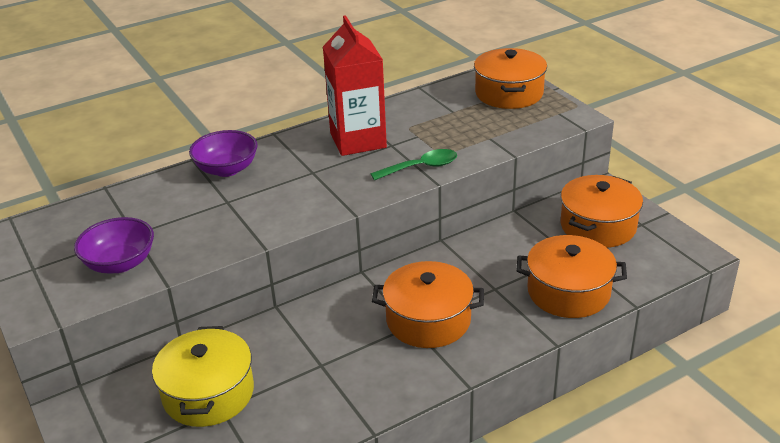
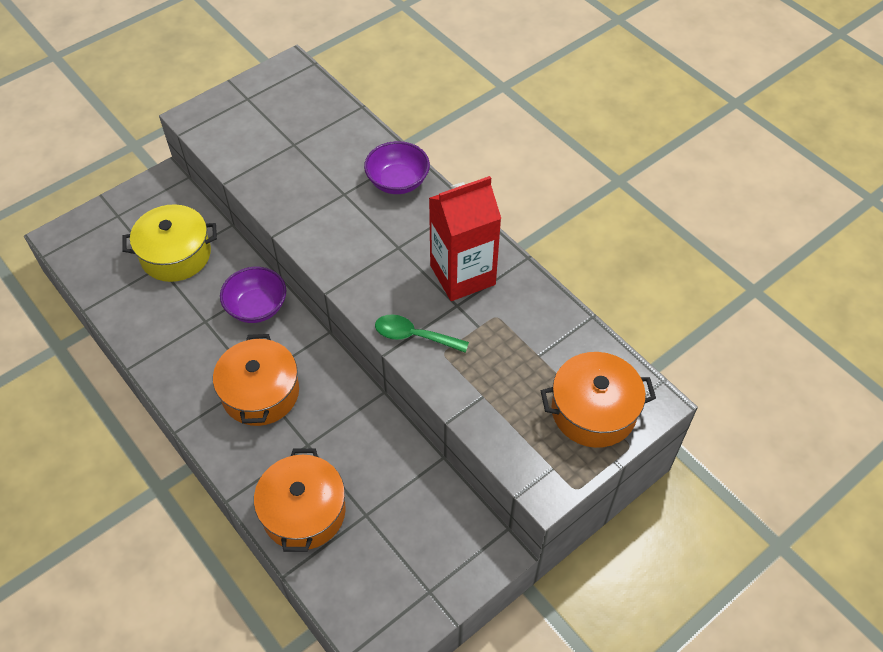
camera: 80 degrees right, 20 degrees up
purple bowl [74,217,154,274] -> purple bowl moved to [220,267,286,323]
green spoon [371,149,457,181] -> green spoon turned 135 degrees clockwise [375,315,469,353]
orange pot [561,175,643,248] -> none

